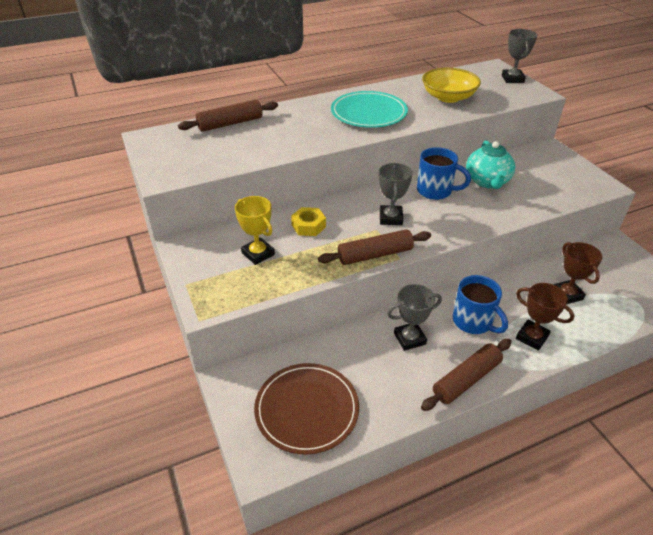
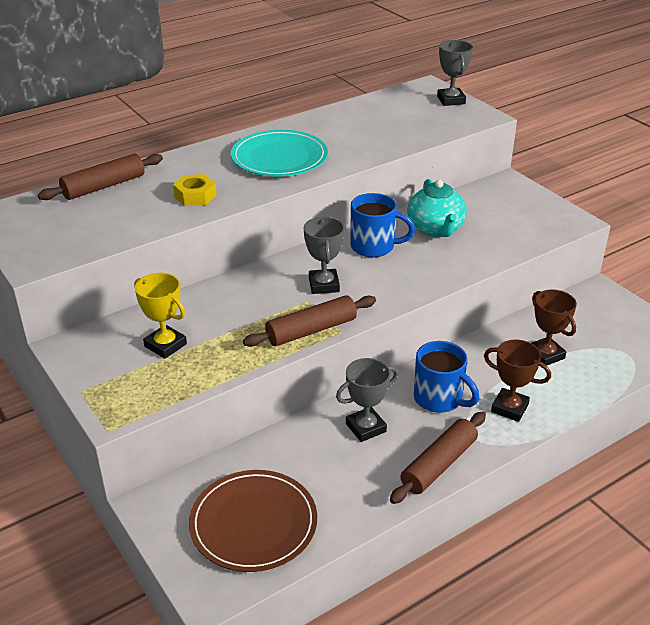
camera: 10 degrees left, 5 degrees down
yellow nut [291,207,326,236] -> yellow nut moved to [173,174,217,206]
yellow bowl [422,68,481,103] -> none

